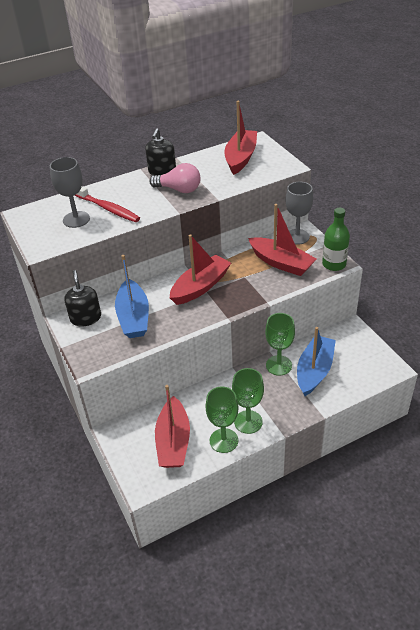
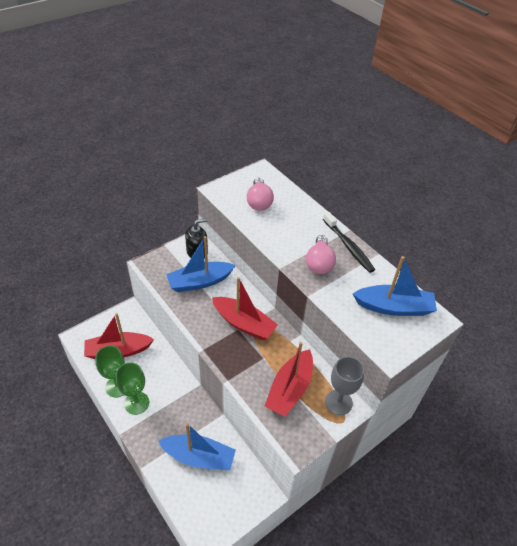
camera: 75 degrees right, 5 degrees up
grey goblet [50,157,90,228] -> pink light bulb [247,178,274,211]
red toothbrush [75,186,140,222] -> none
black soap dispenser [145,128,176,176] -> black toothbrush [323,212,375,273]
red boat [225,101,257,175] -> blue boat [353,256,437,316]
green goblet [265,313,295,376] -> none
green bottle [322,208,350,271] -> none

